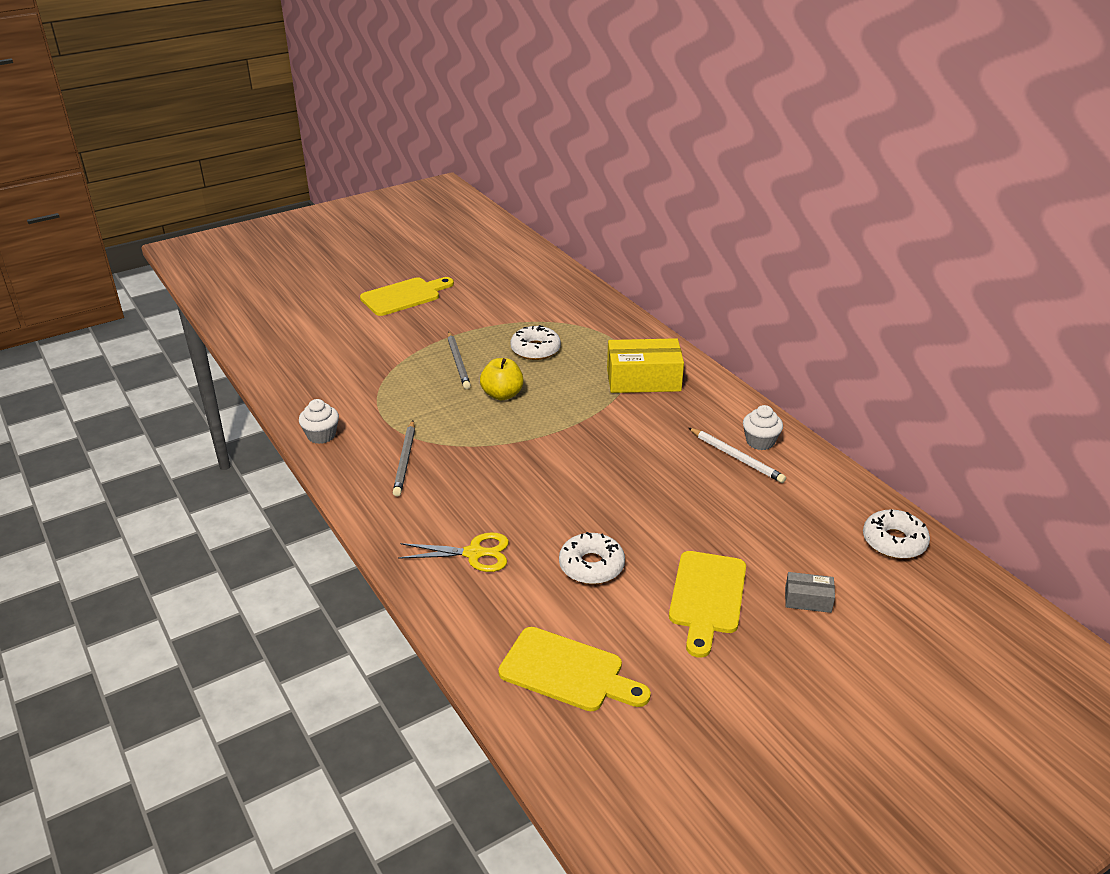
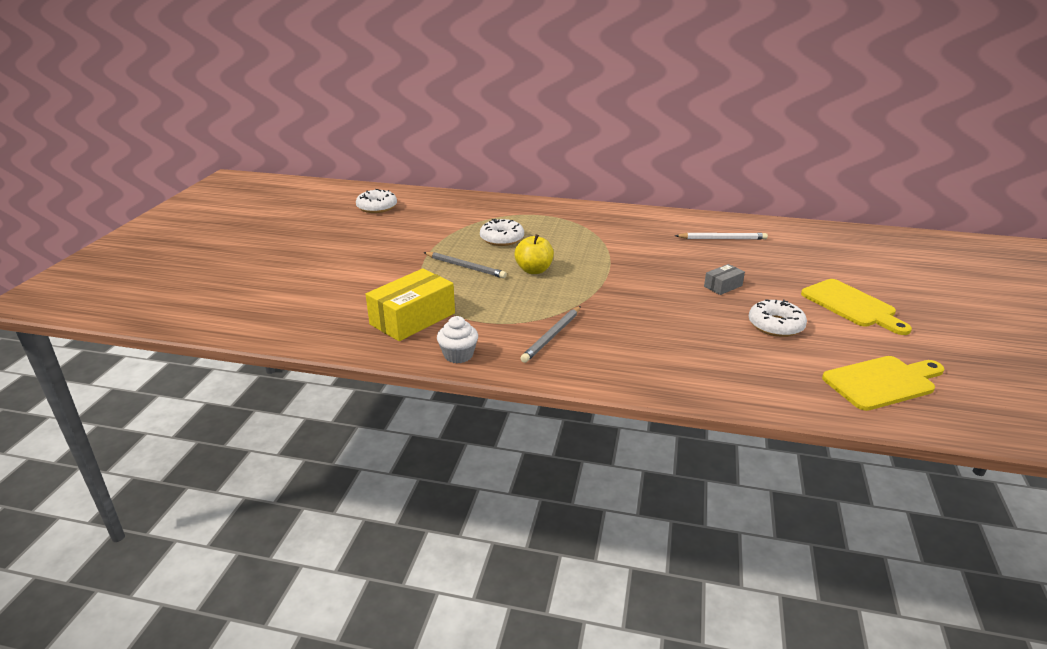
camera: 45 degrees left, 5 degrees down
yellow cutting board [360,277,454,316] -> none
grey pencil [393,421,415,496] -> grey pencil turned 75 degrees clockwise [520,306,581,363]
yellow scissors [398,532,509,572] -> none
yellow box [607,338,684,393] -> yellow box moved to [366,268,455,341]
white cupcake [743,405,783,450] -> none
grey box [785,572,835,613] -> grey box moved to [704,264,745,295]
white donut [863,509,930,559] -> white donut moved to [356,189,397,213]

